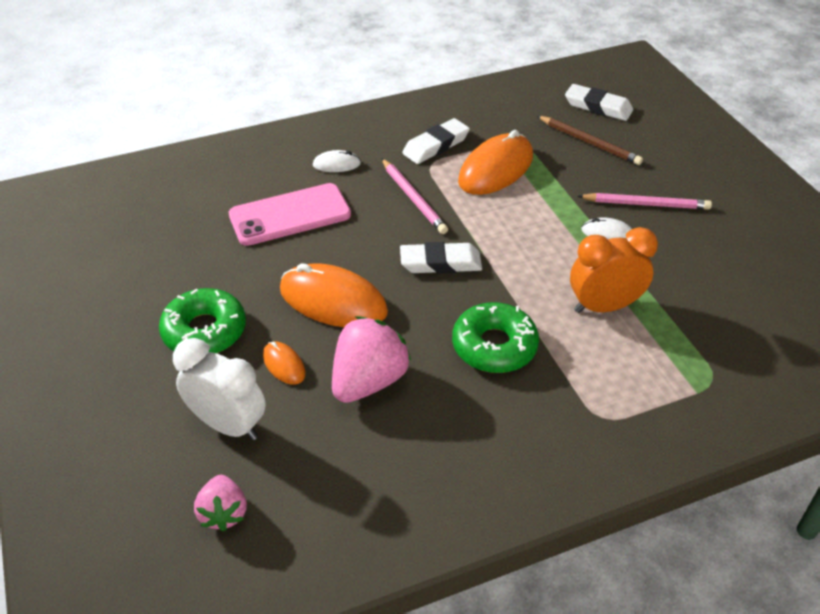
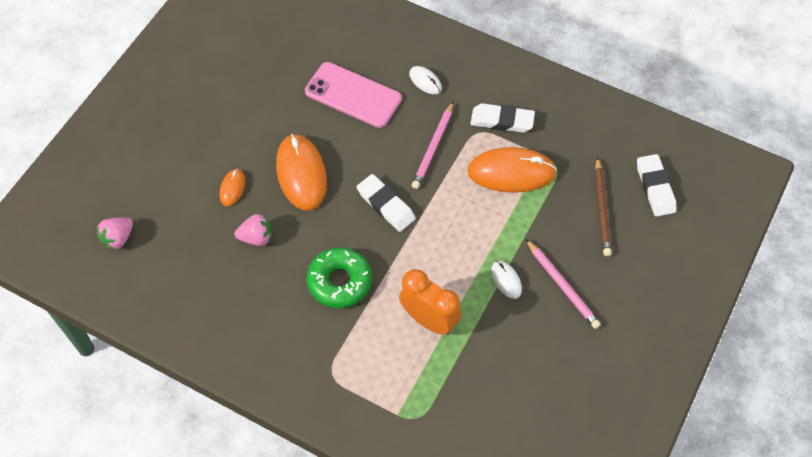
camera: 50 degrees right, 15 degrees up
green donut [159,288,246,353] -> none
white clock [173,338,266,440] -> none
pink strawberry [332,316,411,403] -> pink strawberry [234,214,272,246], size x0.60

